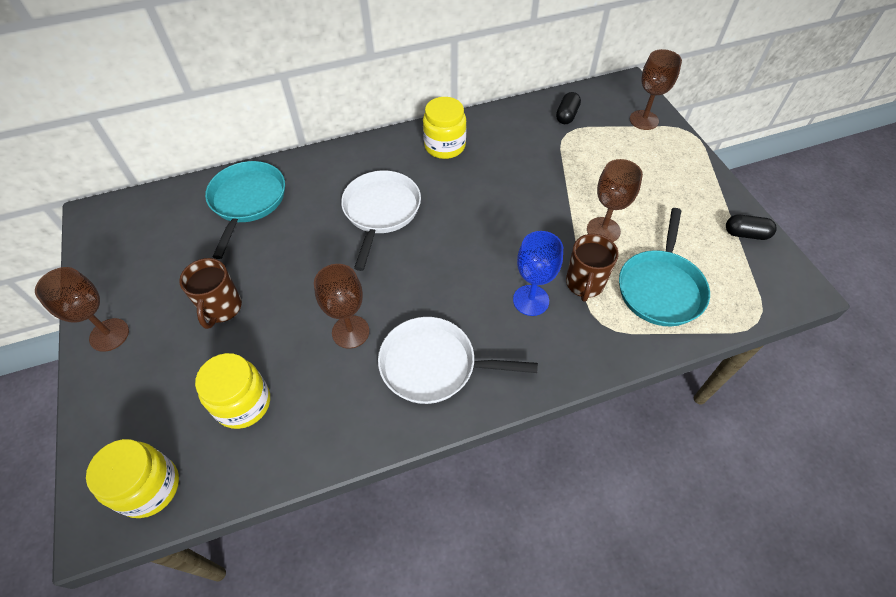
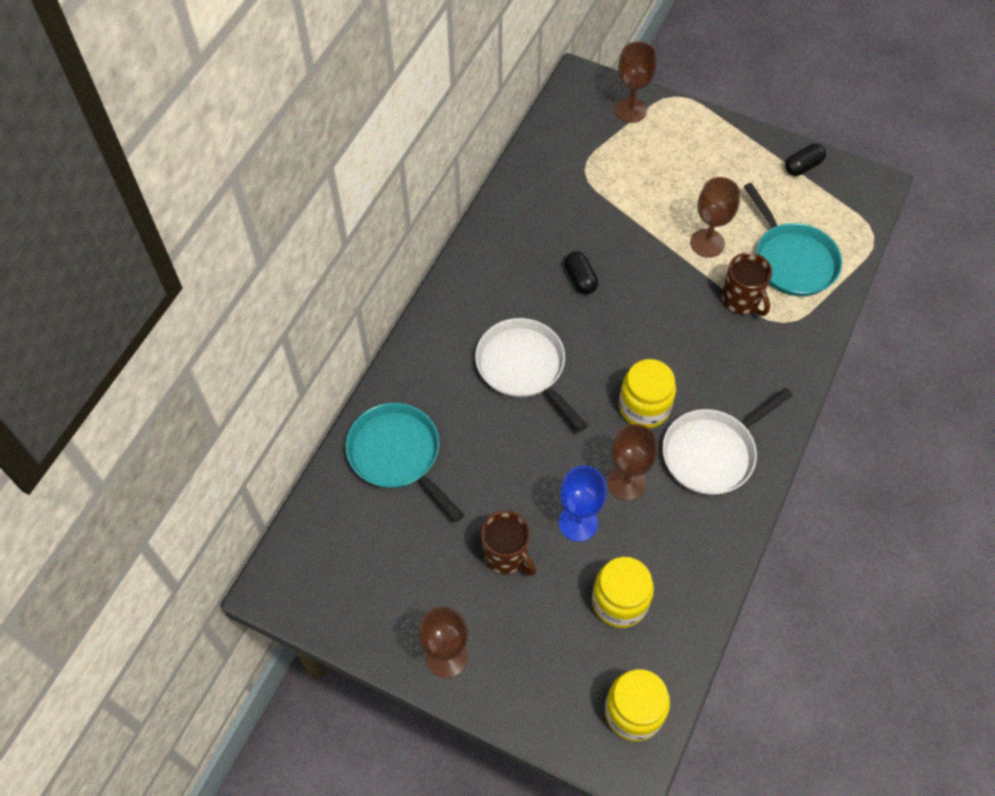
camera: 45 degrees left, 5 degrees up
yellow jar [423,97,467,159] -> yellow jar moved to [619,359,676,428]
blue goblet [513,231,563,316] -> blue goblet moved to [559,466,607,542]
black capsule [556,92,581,124] -> black capsule moved to [565,251,598,294]

